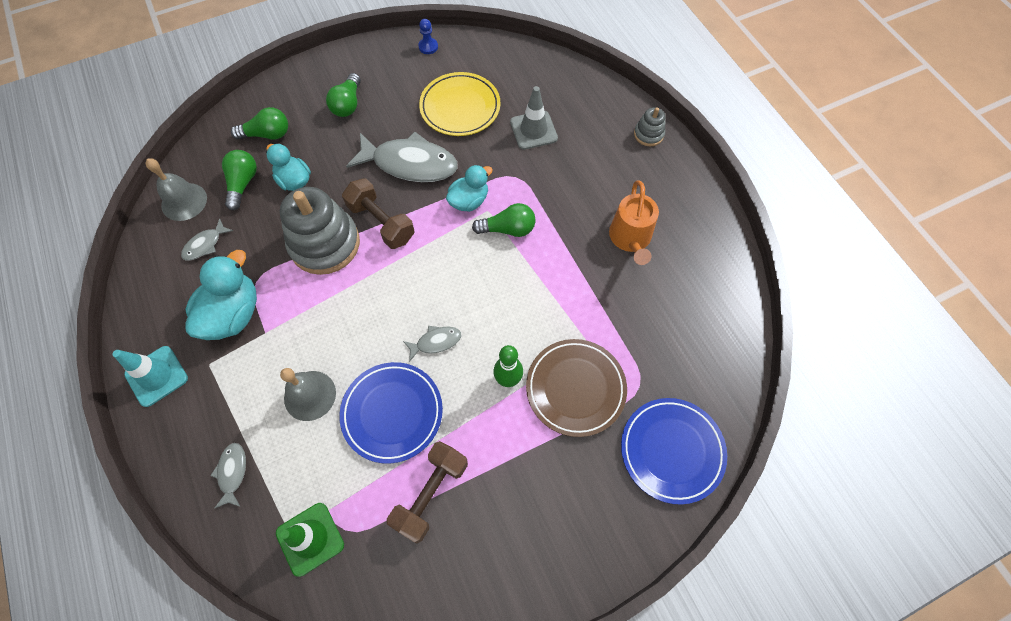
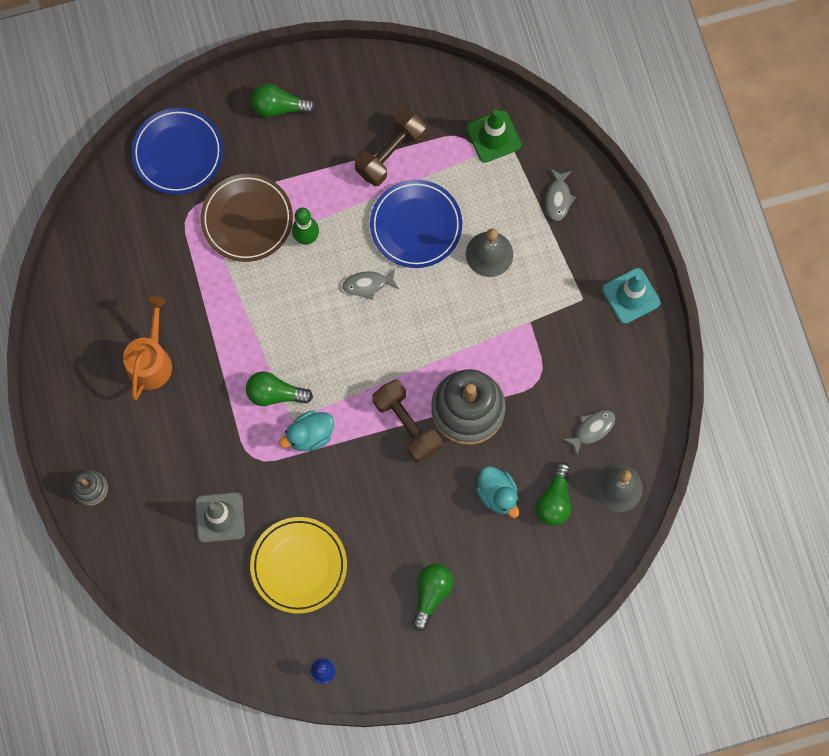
camera: 170 degrees left, 10 degrees up
turquoise duck [185,250,257,340] -> none
green light bulb [231,107,288,140] -> green light bulb moved to [251,84,316,117]
grey fish [346,132,457,182] -> none

